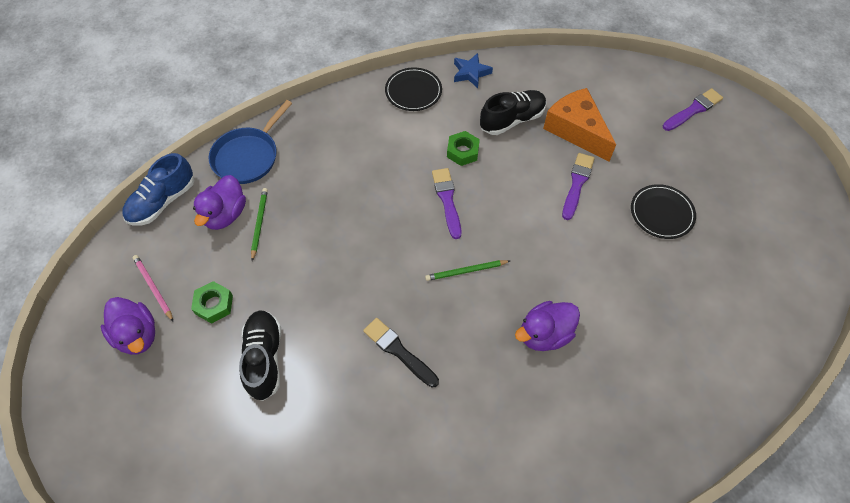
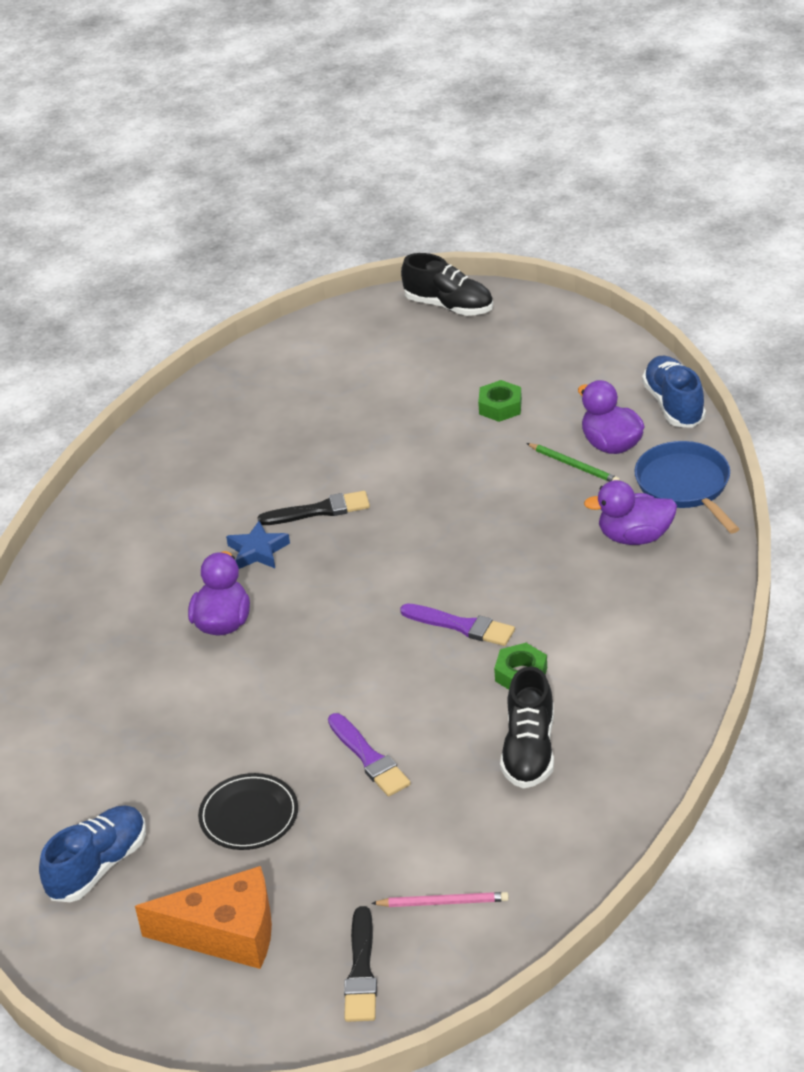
camera: 130 degrees right, 20 degrees down
purple duck [101,297,155,355] -> purple duck moved to [584,480,677,545]
pink pencil [133,255,173,321] -> pink pencil moved to [371,892,509,907]
black shoe [239,310,281,401] -> black shoe moved to [401,253,493,316]
black plate [385,67,442,111] -> none
green pencil [425,260,510,281] -> none
blue star [454,53,493,88] -> blue star moved to [226,521,290,569]
orange cheese [543,88,616,161] -> orange cheese moved to [135,866,272,969]
purple brush [663,88,723,131] -> black brush [344,906,377,1022]
none -> blue shoe [39,806,146,902]

